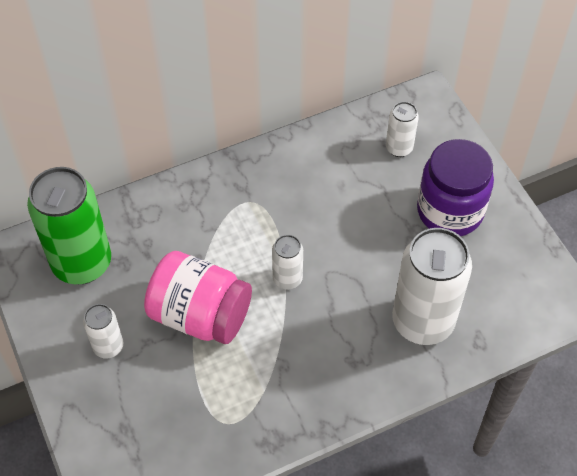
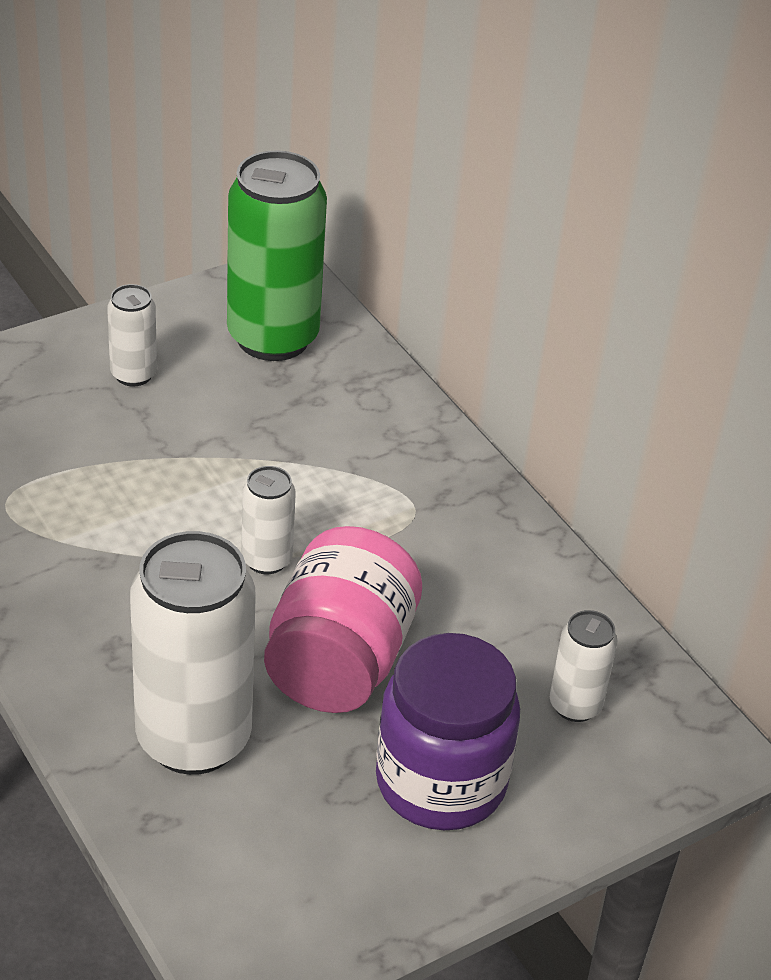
camera: 80 degrees right, 15 degrees down
pink jar [144,251,252,344] -> pink jar moved to [264,526,422,713]

